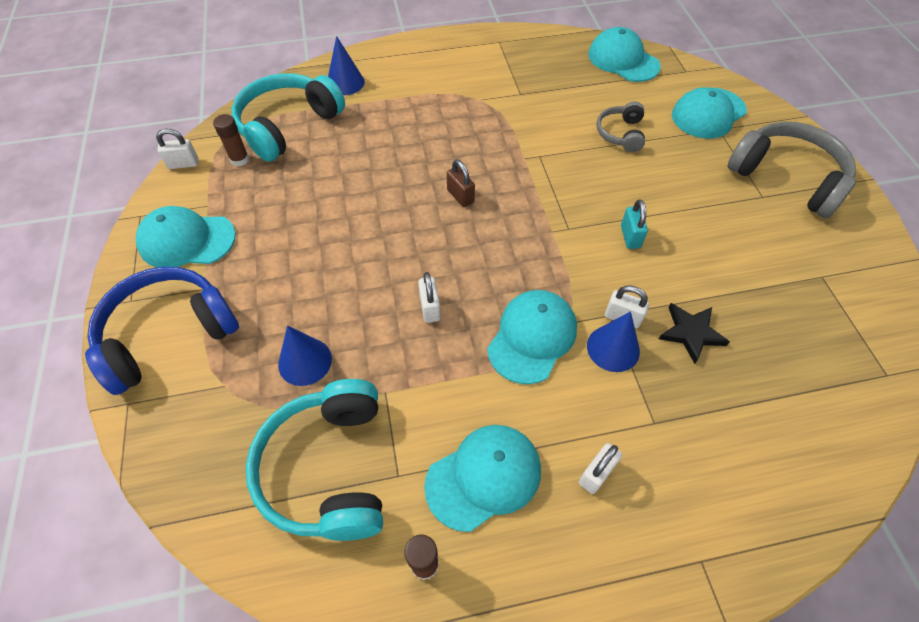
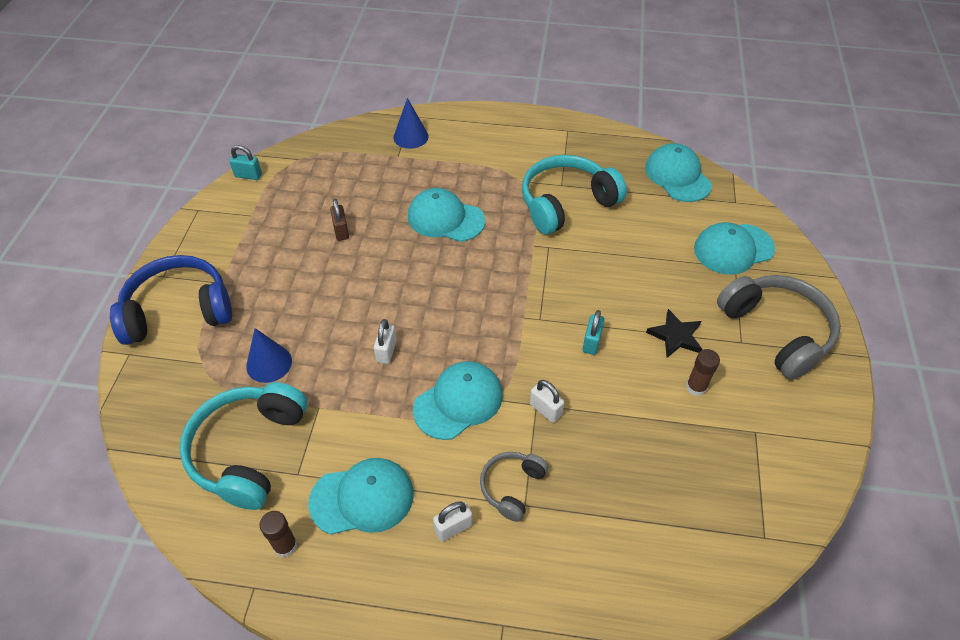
camera: 20 degrees right, 5 degrees down
turquoise cap [136,206,236,267] -> turquoise cap moved to [408,188,485,242]
white padlock [156,129,198,169] -> turquoise padlock [229,145,262,180]
brown glue stick [213,114,250,166] -> brown glue stick moved to [686,349,720,396]
turquoise headphones [232,73,345,162] -> turquoise headphones moved to [522,155,627,234]
brown padlock [447,160,475,207] -> brown padlock moved to [330,199,349,241]
blue cone [587,311,640,372] -> none
grey headphones [596,102,645,152] -> grey headphones moved to [480,452,548,522]
black star [659,303,730,364] -> black star moved to [646,309,702,358]

